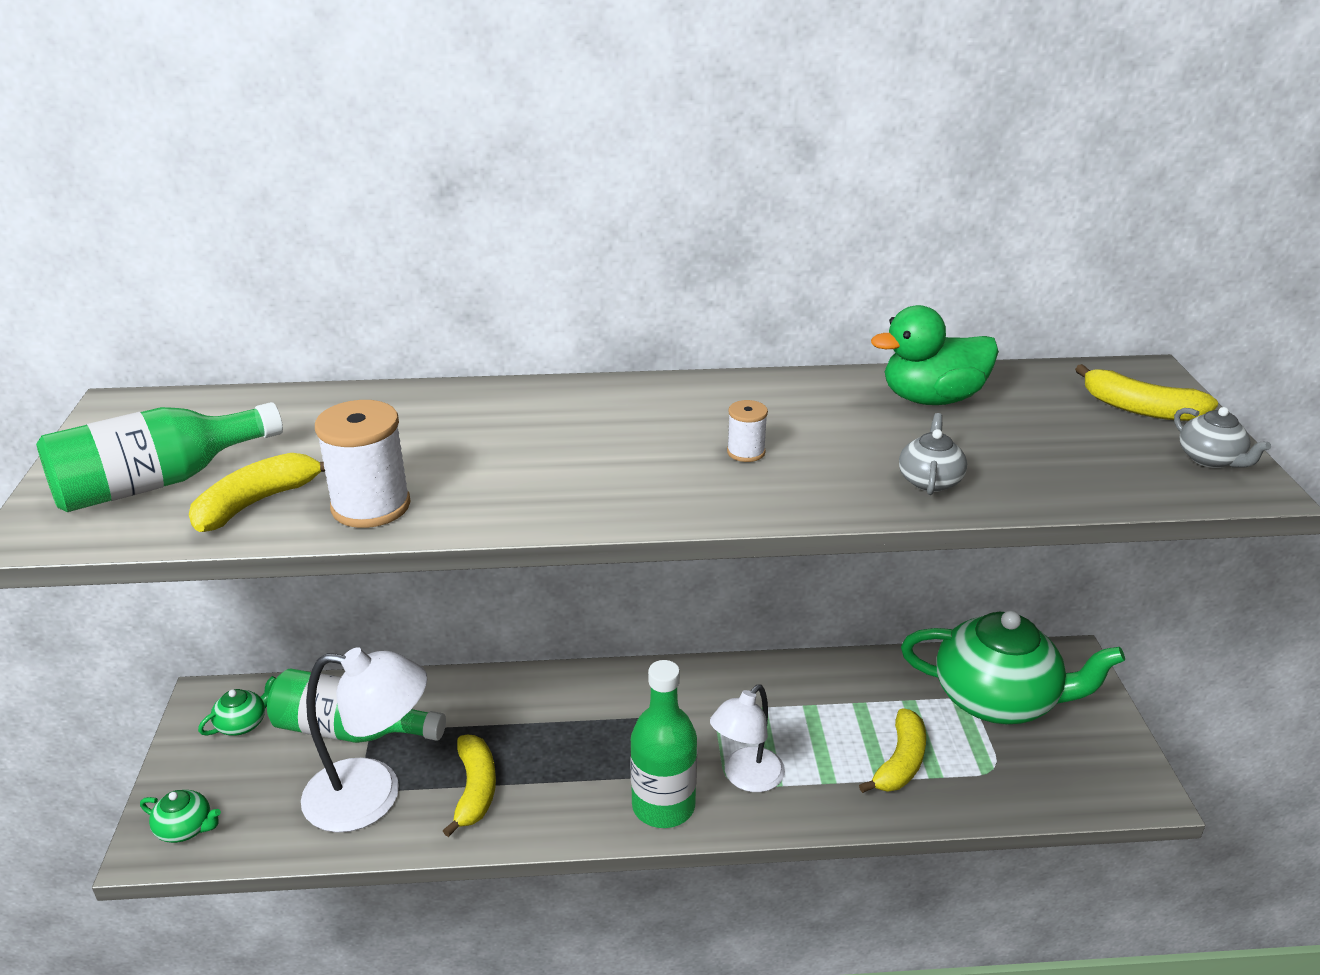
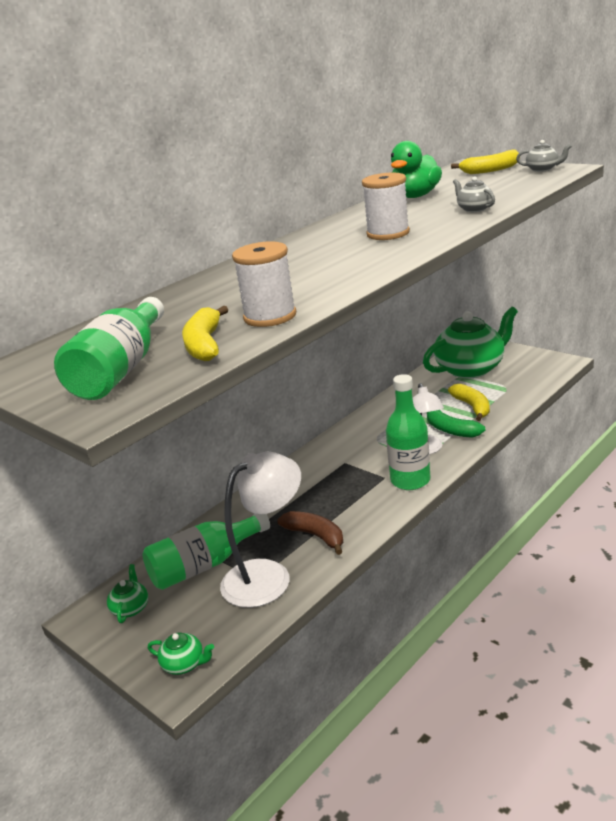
camera: 40 degrees left, 5 degrees down
green teapot [140,790,221,843] -> green teapot turned 45 degrees clockwise [148,633,214,675]
yellow banana [443,735,496,837] -> brown banana [277,511,343,555]
white spool [727,400,768,462] -> white spool [362,173,410,240], size x1.89
none -> green banana [427,410,485,438]

